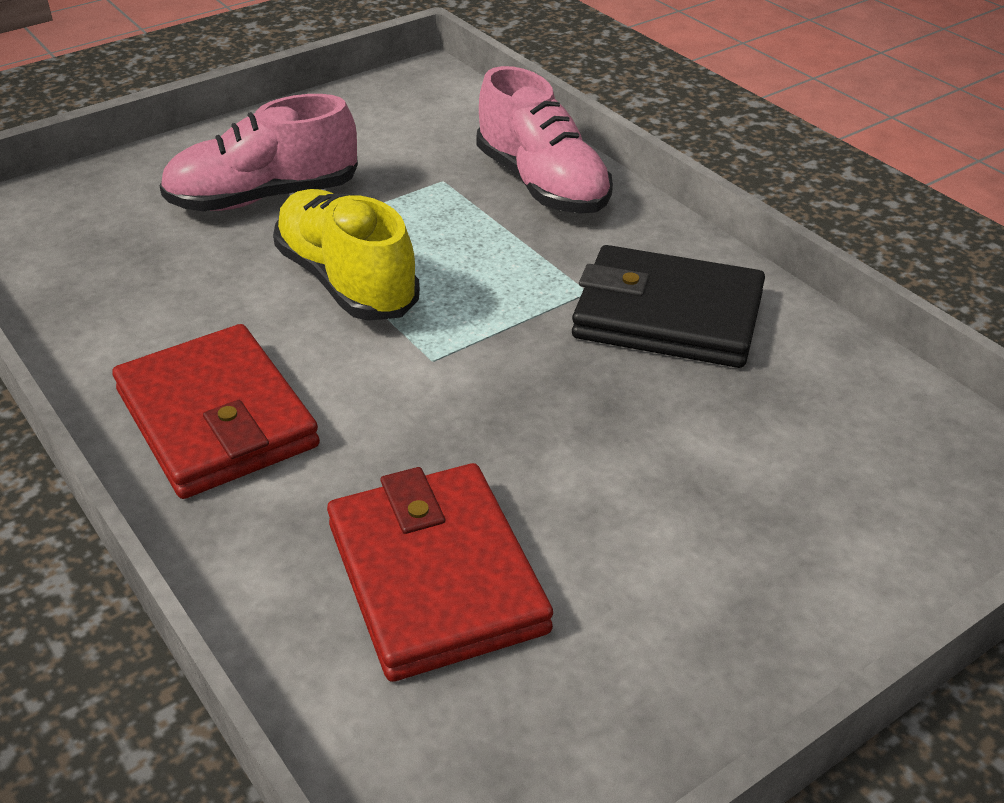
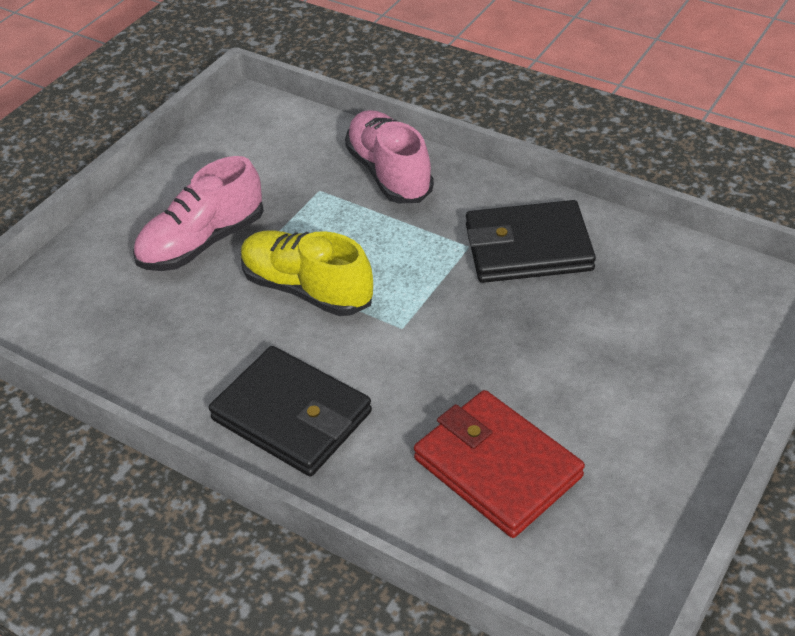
camera: 20 degrees left, 5 degrees up
red wallet [112,324,320,499] -> black wallet [209,346,372,476]
pink shoe [476,66,613,214] -> pink shoe turned 150 degrees counterclockwise [345,110,434,203]

